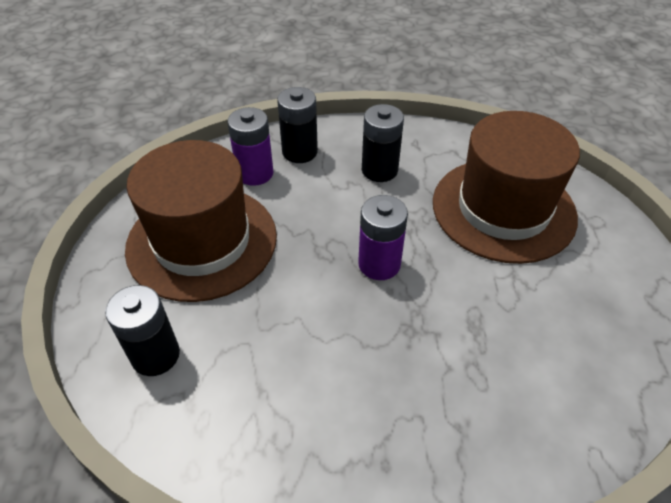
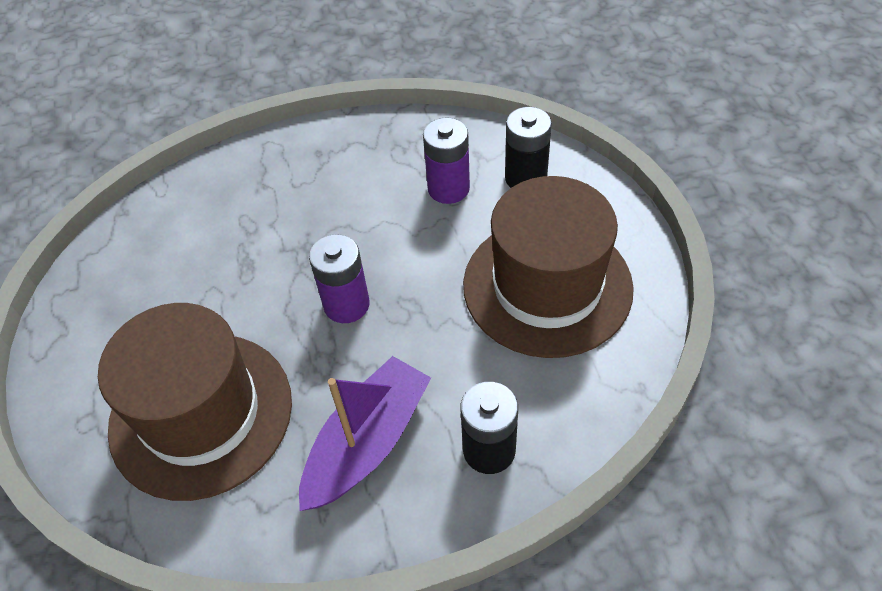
camera: 170 degrees right, 5 degrees up
purple battery [228,107,274,186] -> purple battery moved to [423,117,470,204]
black battery [362,104,404,182] -> purple boat [299,356,431,511]

